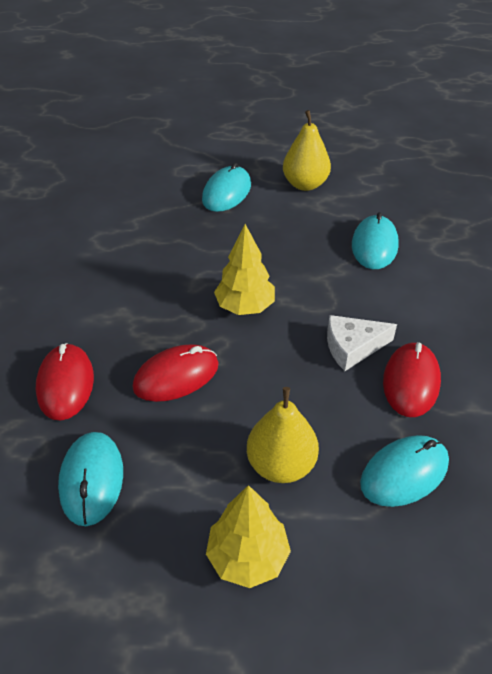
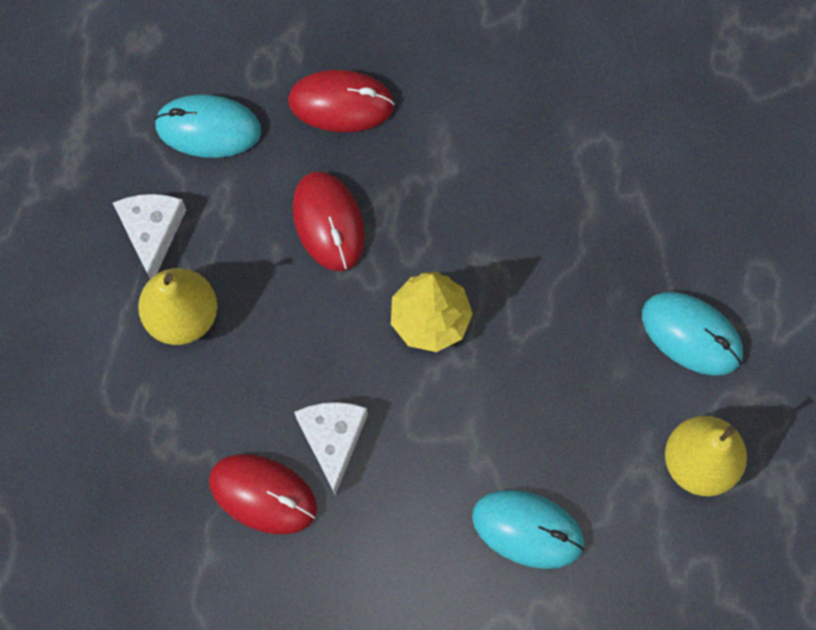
camera: 100 degrees right, 25 degrees up
yellow tree [206,485,291,588] -> none
turquoise mouse [360,435,449,507] -> none
none -> white cheese [113,194,186,279]

